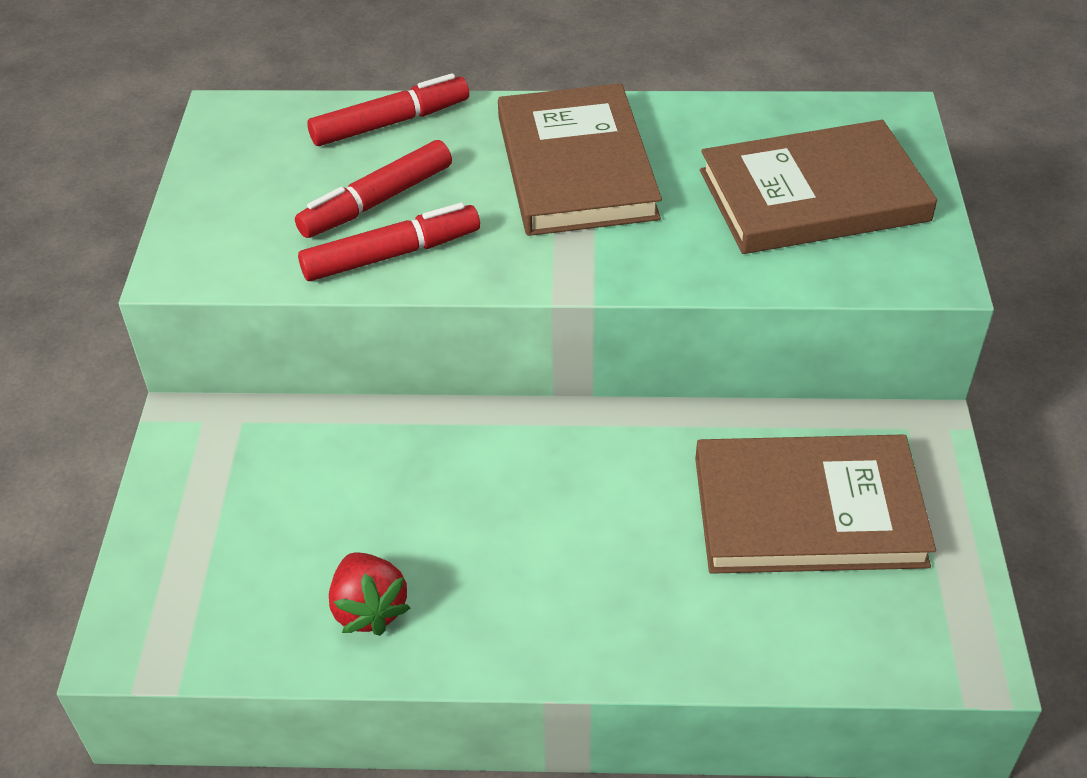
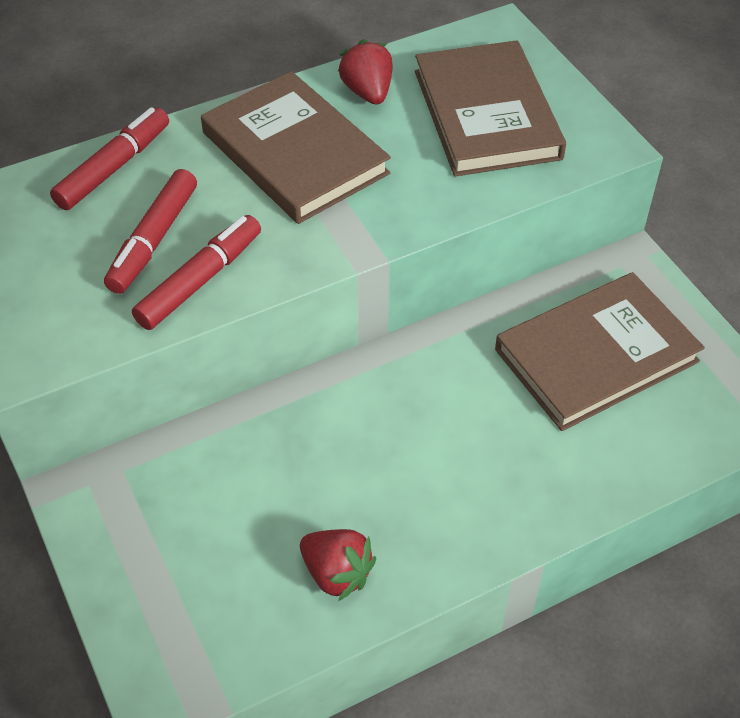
camera: 30 degrees left, 5 degrees up
brown book [700,120,937,254] -> brown book turned 60 degrees counterclockwise [415,40,566,176]
none -> red strawberry [338,39,393,105]

